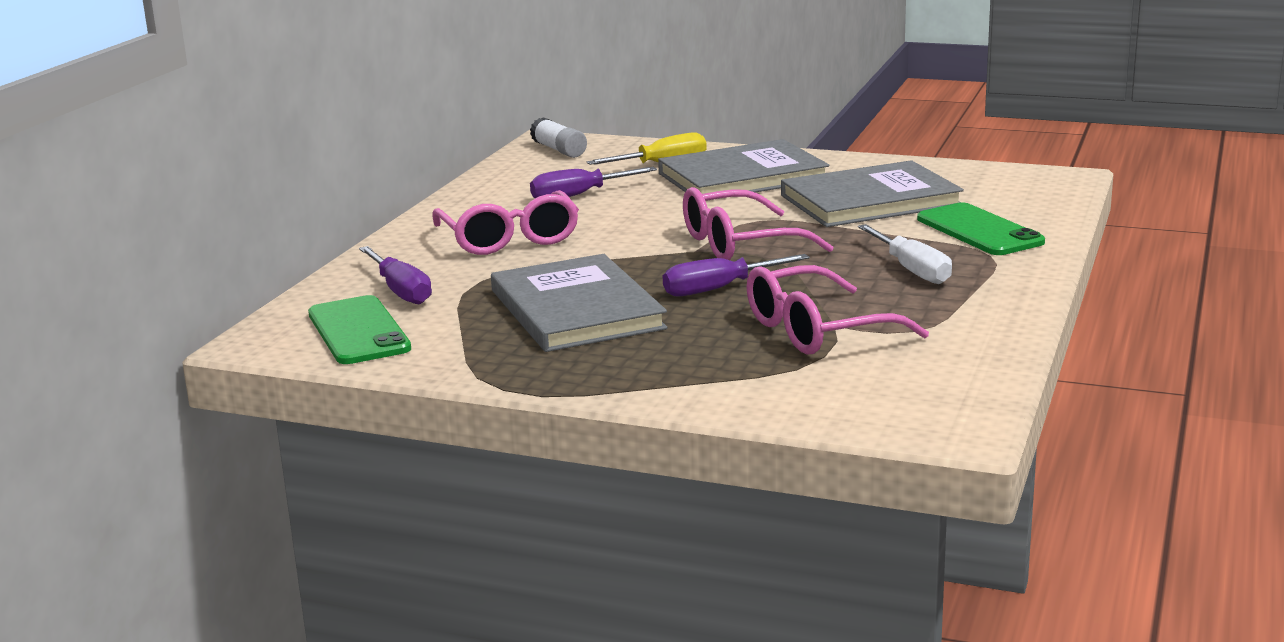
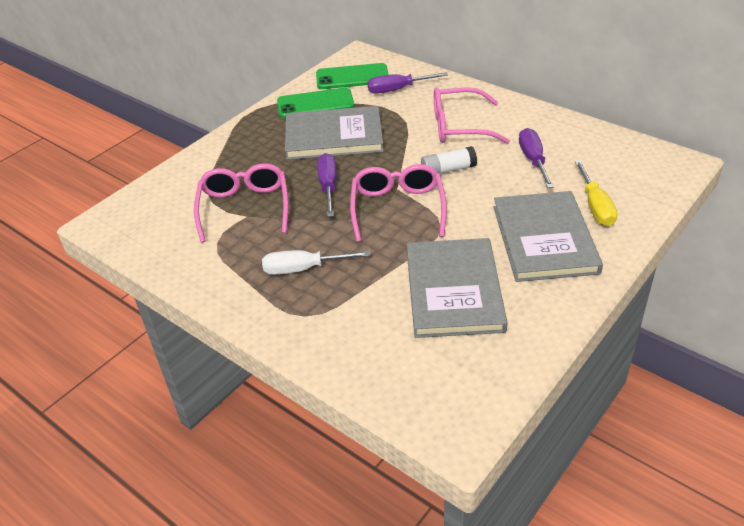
camera: 110 degrees right, 20 degrees up
white glue stick [530,117,587,158] -> white glue stick moved to [421,146,477,174]
green phone [917,202,1045,255] -> green phone moved to [277,88,354,118]

